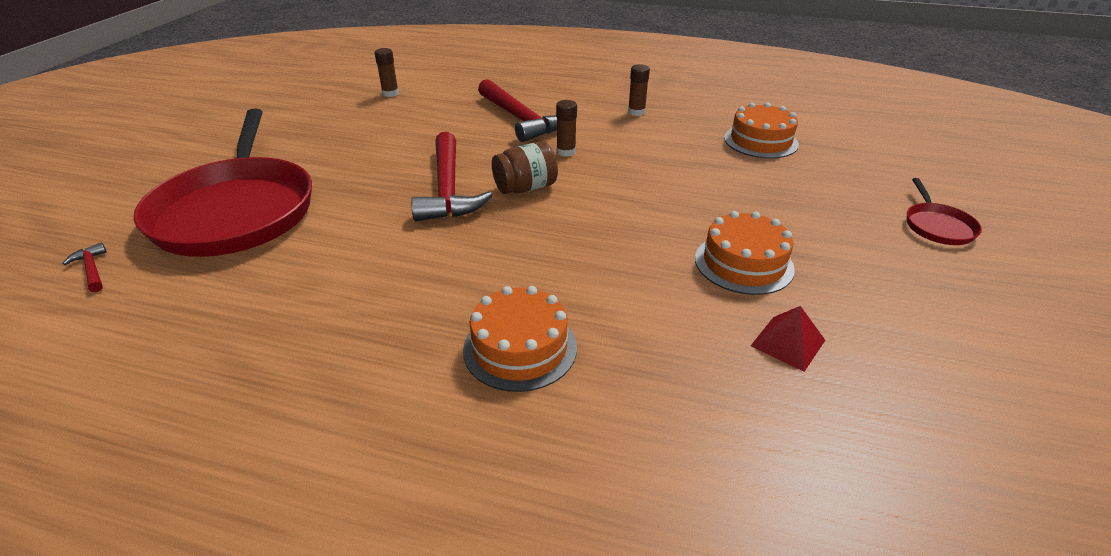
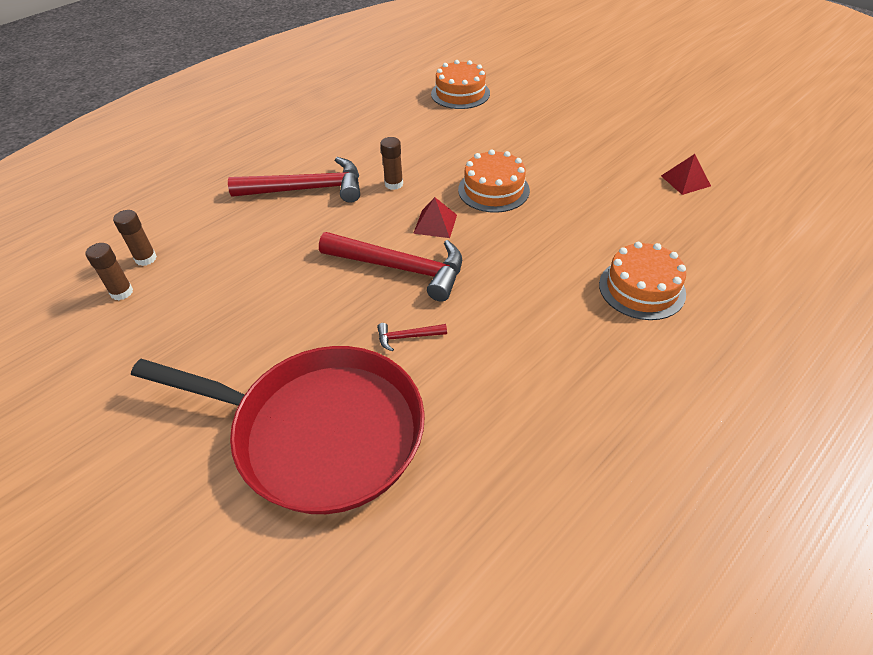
camera: 60 degrees left, 10 degrees up
red hammer [63,243,107,292] -> red hammer moved to [377,323,447,352]
brown jar [492,141,558,194] -> red pyramid [413,197,457,238]
brown glue stick [628,64,650,116] -> brown glue stick moved to [86,243,133,300]
orange cake [695,211,795,295] -> orange cake moved to [458,149,530,213]
red pan [907,178,982,245] -> none

